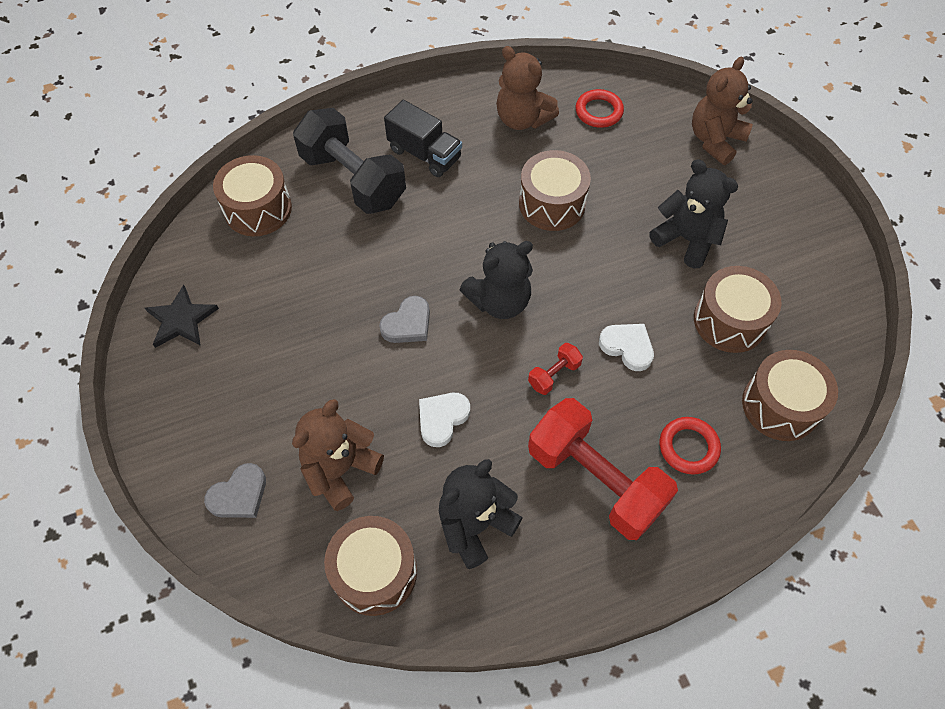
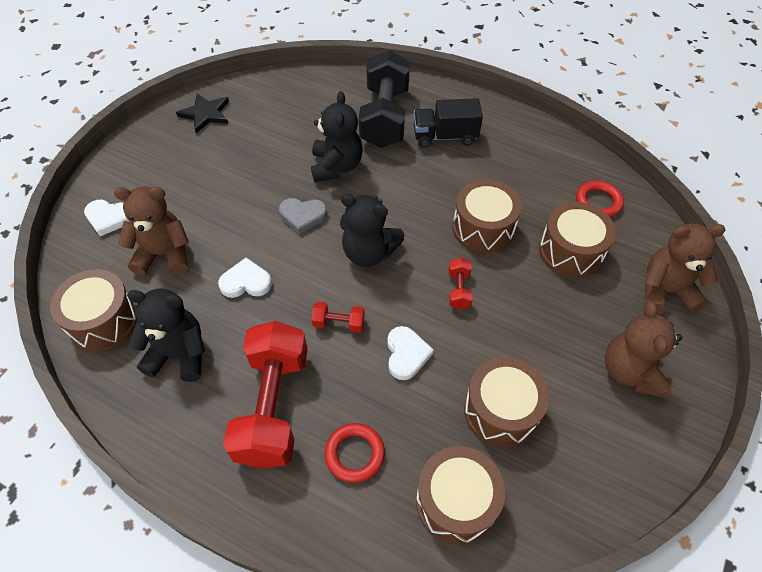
camera: 50 degrees right, 5 degrees down
grey heart [204,463,266,518] -> white heart [84,200,130,236]
brown drum [213,155,292,236] -> brown drum moved to [539,202,616,278]
black truck [384,100,462,177] -> black truck turned 90 degrees clockwise [414,98,483,148]
brown teddy bear [496,46,559,130] -> brown teddy bear moved to [605,301,682,398]
black teddy bear [650,159,738,269] -> black teddy bear moved to [311,91,363,182]
none -> red dumbbell [449,258,473,310]

